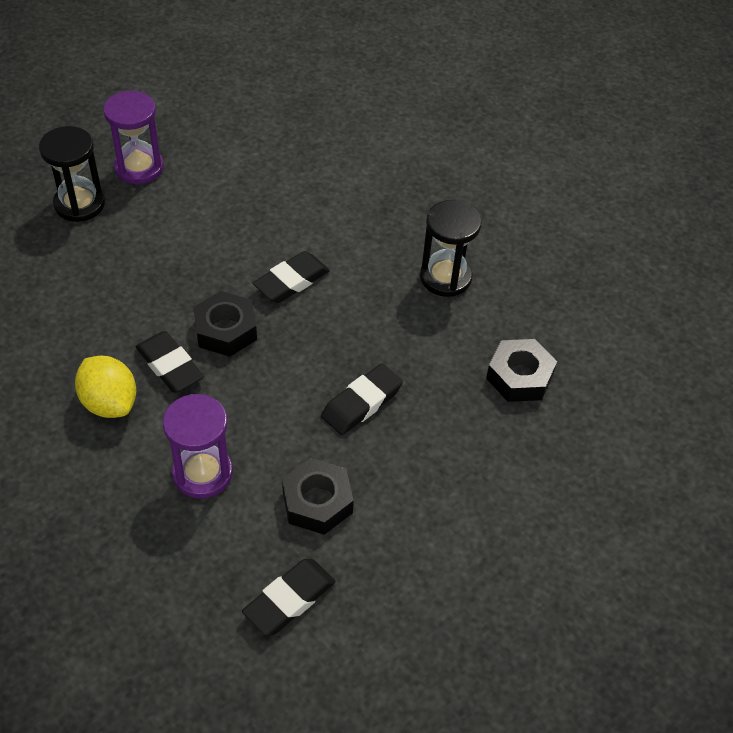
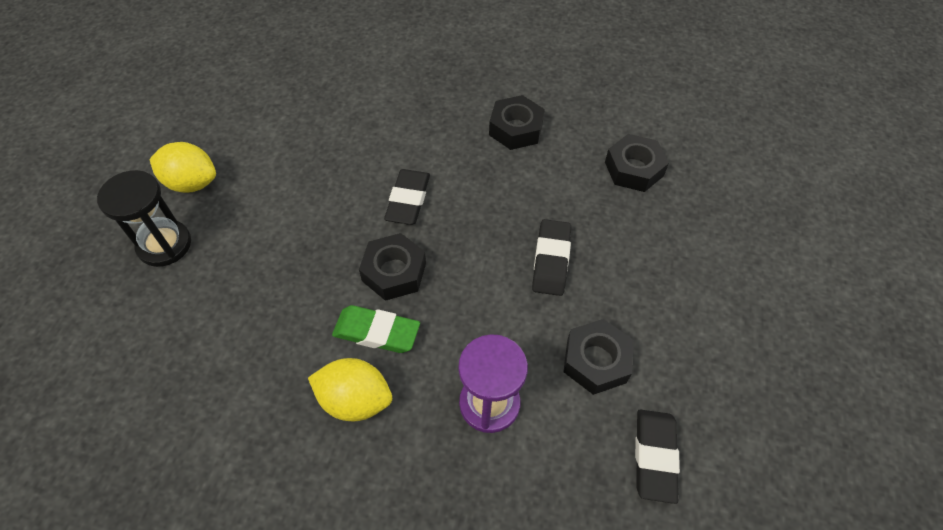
camera: 35 degrees left, 5 degrees up
purple hourglass [103,91,164,184] -> yellow lemon [150,142,216,193]
black eraser [136,331,204,393] -> green eraser [332,305,420,353]
black hourglass [420,200,482,297] -> black nut [489,95,545,150]

